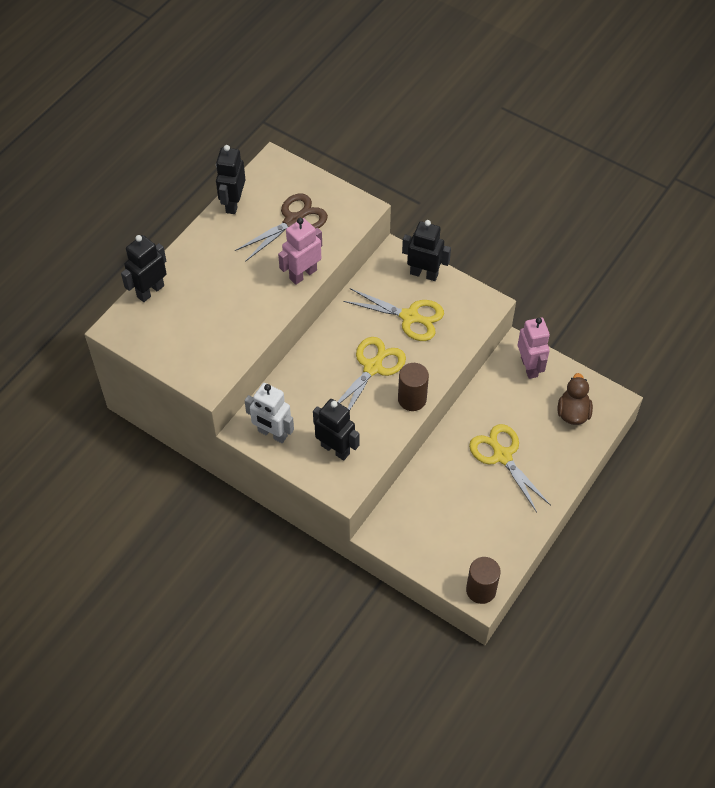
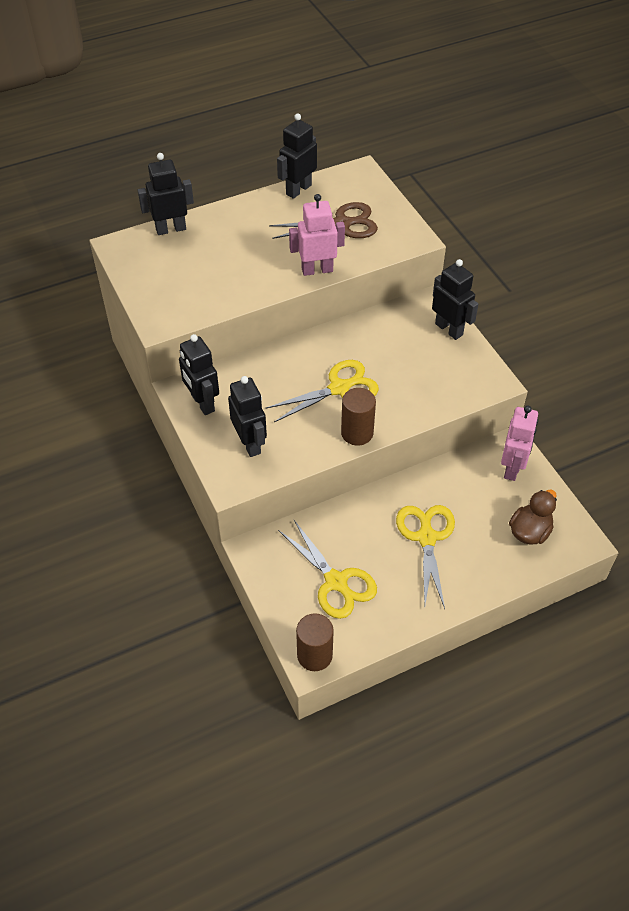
camera: 30 degrees right, 5 degrees down
white robot [244,383,294,443] -> black robot [179,334,219,415]
yellow scissors [343,288,444,341] -> yellow scissors moved to [278,520,377,619]

